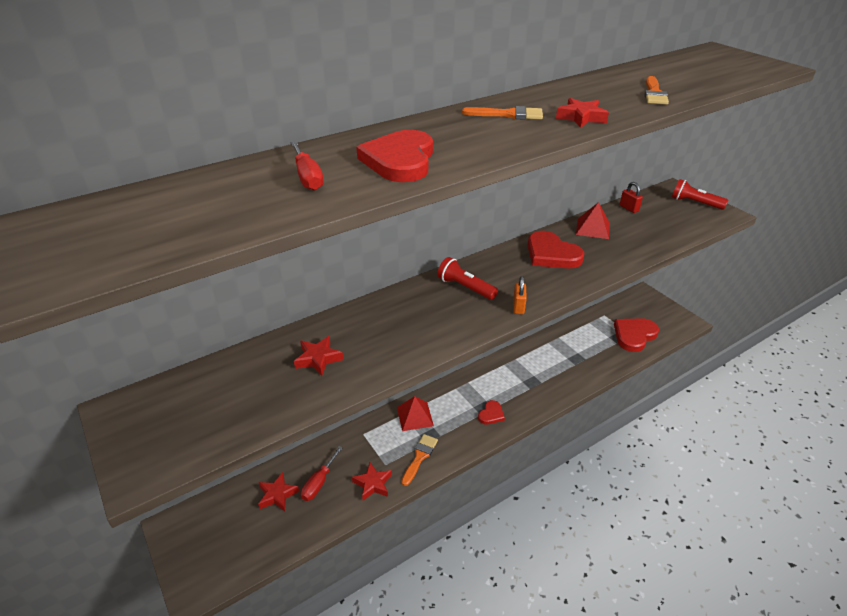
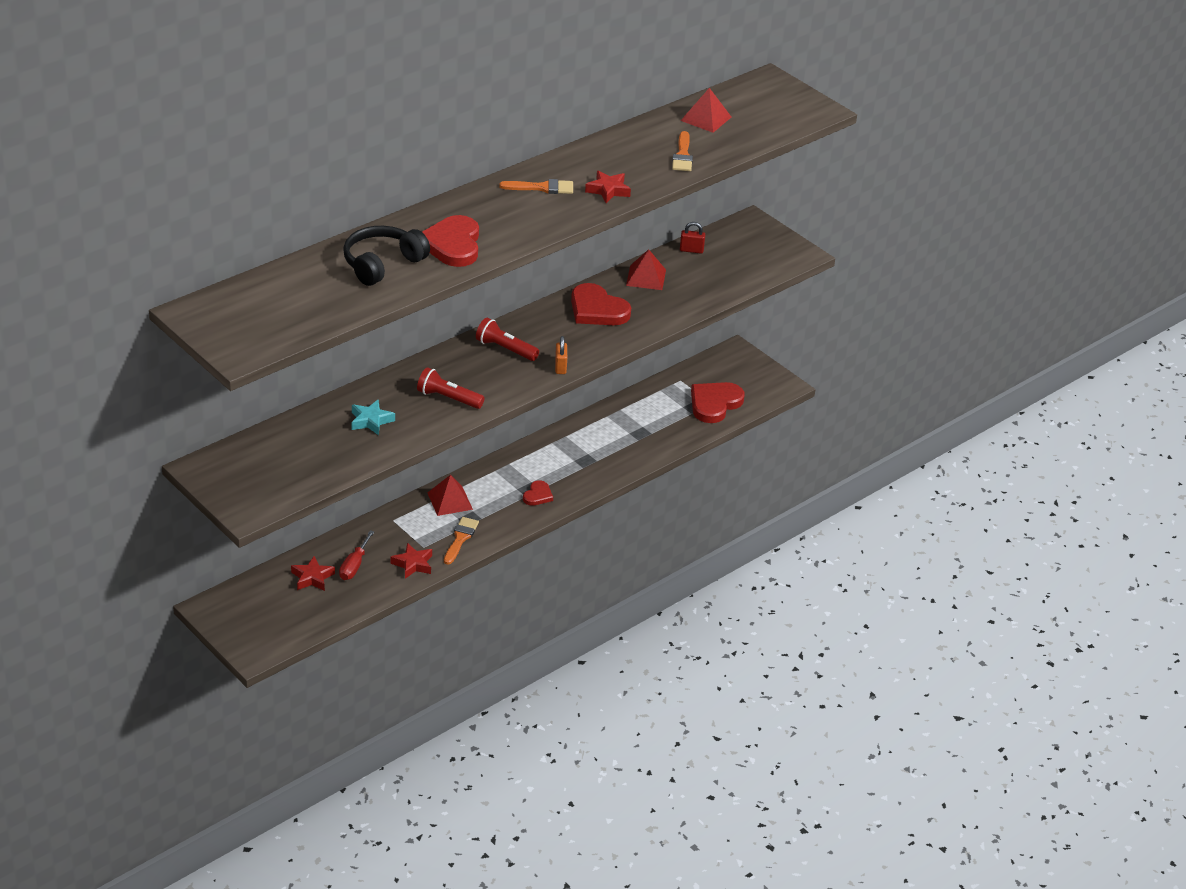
camera: 10 degrees left, 0 degrees up
red screwdriver [291,141,324,191] -> black headphones [343,226,430,286]
red star [294,336,343,376] -> turquoise star [351,400,395,435]
red padlock [620,182,643,213] -> red padlock turned 45 degrees counterclockwise [680,222,705,254]
red flashlight [672,179,728,210] -> red flashlight moved to [417,367,485,409]
none -> red pyramid [681,88,731,133]

